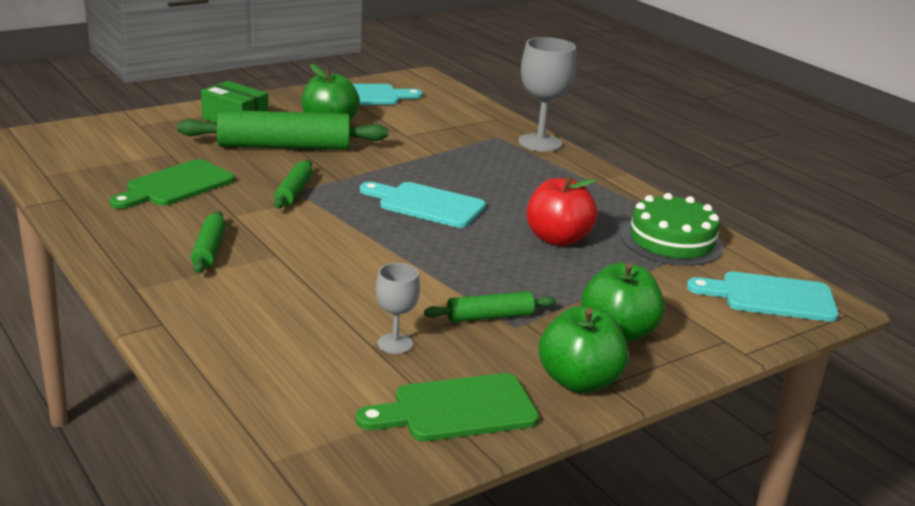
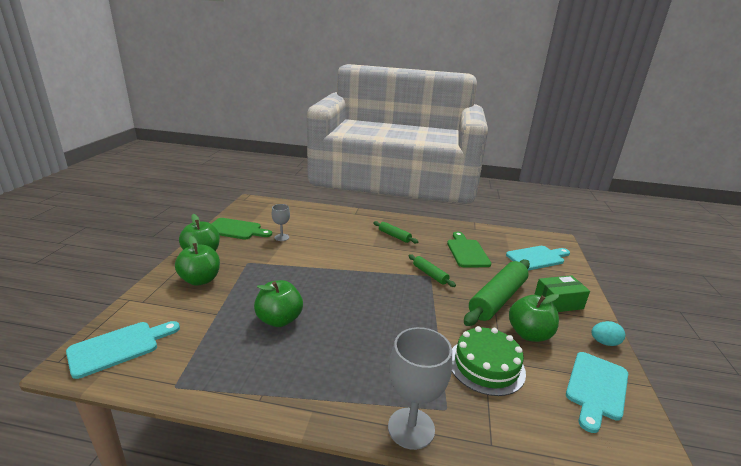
camera: 135 degrees right, 0 degrees up
green cutting board [356,373,539,441] -> green cutting board turned 75 degrees clockwise [212,218,272,239]
turquoise cutting board [360,182,486,228] -> turquoise cutting board moved to [506,246,570,270]
green rolling pin [424,291,556,322] -> none
red apple [527,176,597,246] -> green apple [254,280,303,327]
green cake [621,193,724,266] -> green cake moved to [452,326,526,396]
none -> turquoise egg [592,321,625,346]

